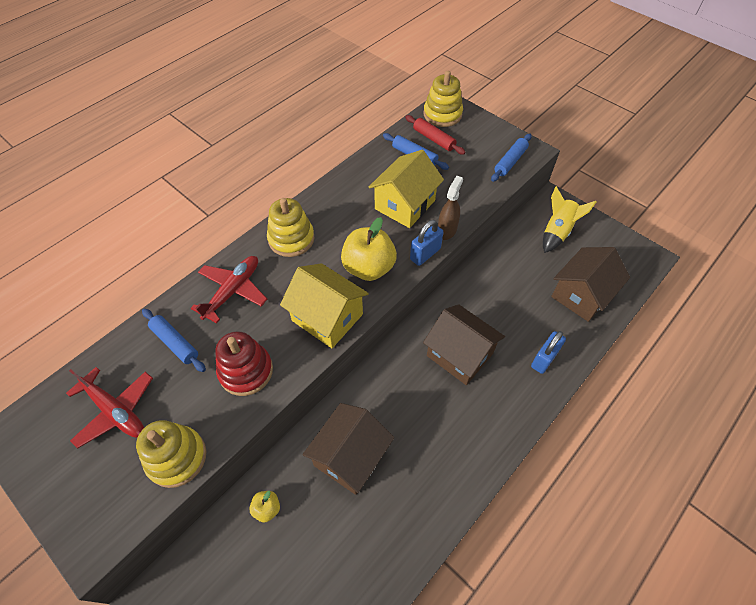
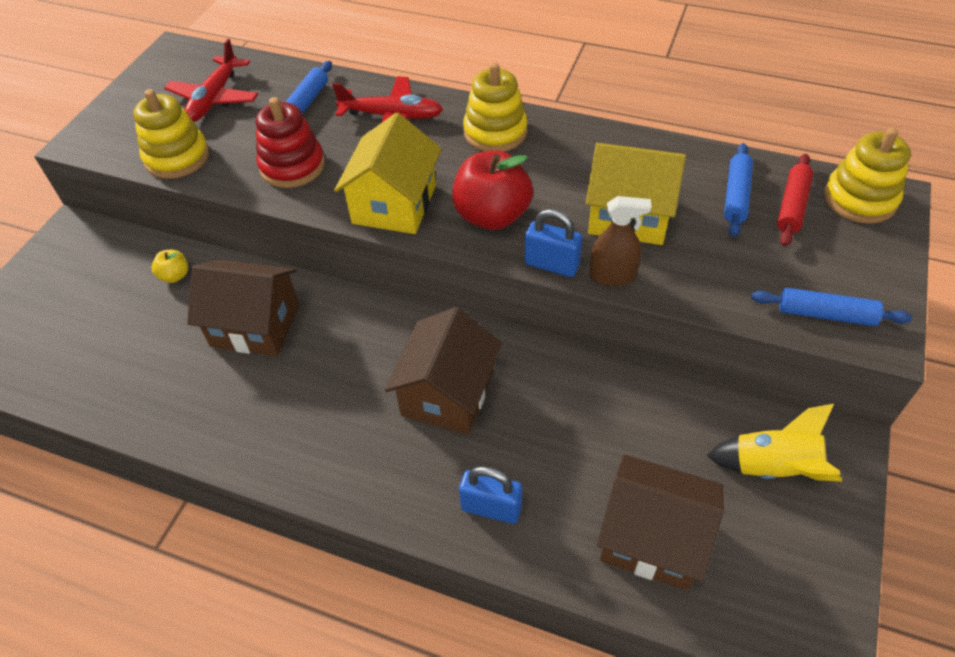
camera: 70 degrees right, 5 degrees down
yellow apple [341,217,397,281] -> red apple [452,150,533,230]

